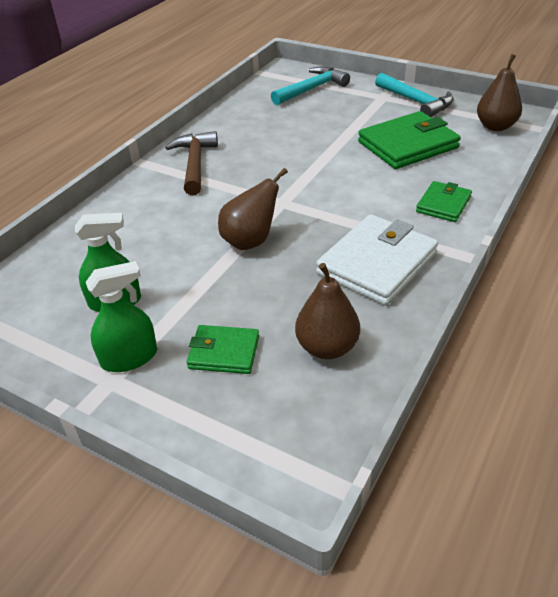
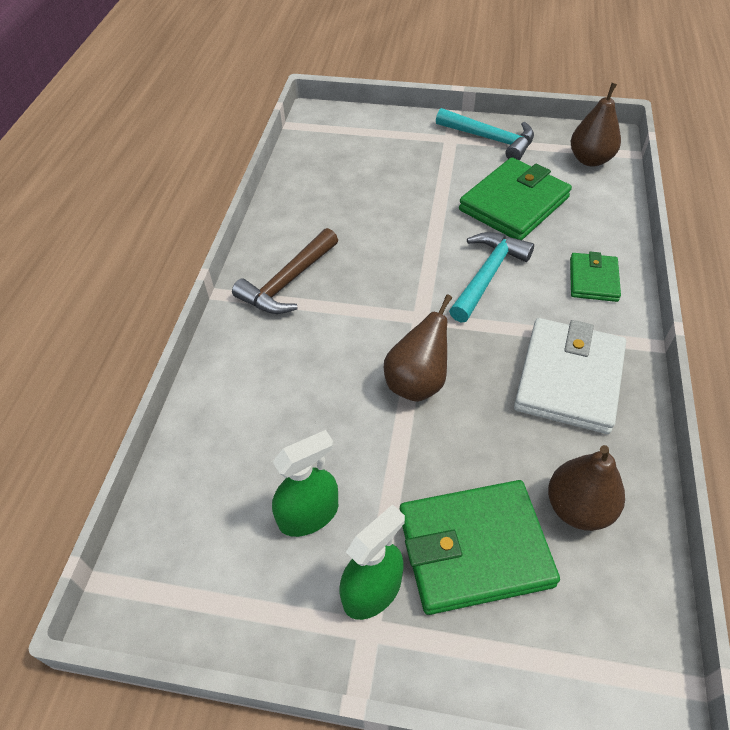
camera: 20 degrees left, 10 degrees up
brown hammer [165,131,218,195] -> brown hammer turned 120 degrees counterclockwise [232,228,338,314]
green wallet [187,325,259,374] -> green wallet [400,480,560,615], size x1.79
turquoise hammer [271,66,350,105] -> turquoise hammer moved to [449,232,534,322]

